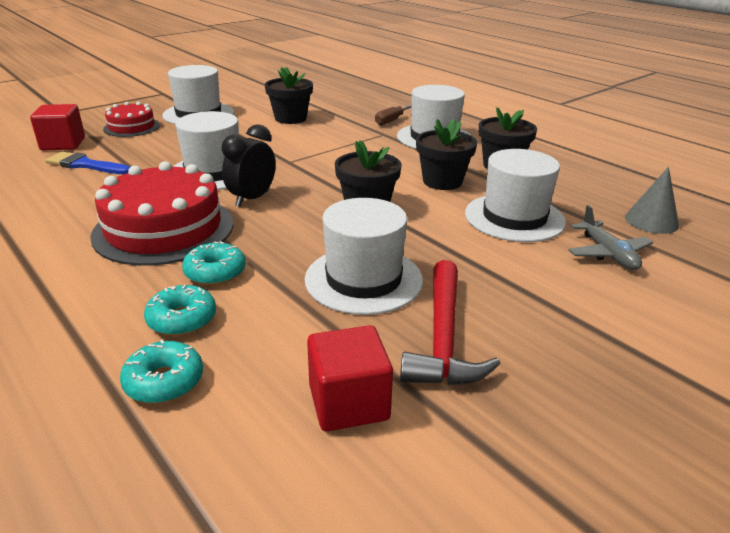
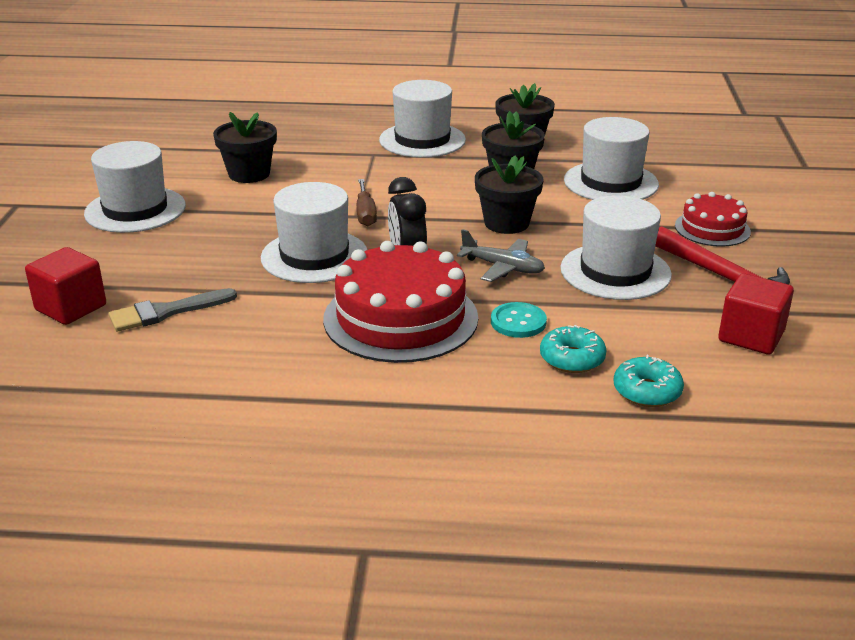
camera: 45 degrees left, 0 degrees up
blue brush [45,152,130,174] -> grey brush [109,288,237,331]
red cake [103,102,160,137] -> red cake moved to [675,192,751,247]
turquoise donut [182,241,246,285] -> turquoise button [491,302,547,338]
brown screwdriver [375,104,412,125] -> brown screwdriver moved to [357,179,377,226]
grey plane [568,205,653,270] -> grey plane moved to [457,229,545,282]
grey cone [625,167,679,234] -> none

